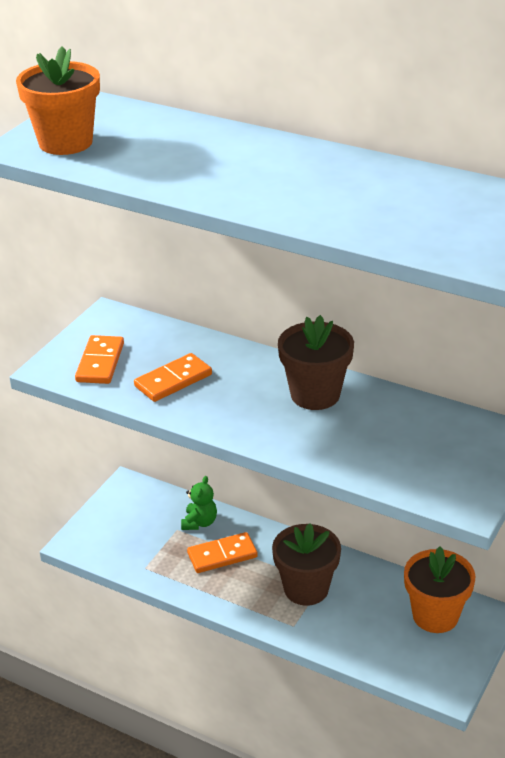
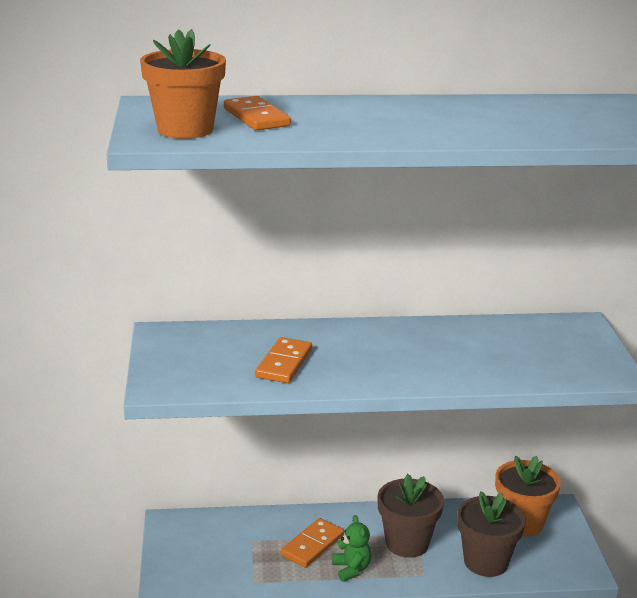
camera: 35 degrees left, 10 degrees down
orange domino [75,335,124,384] -> orange domino moved to [224,96,291,130]
green teddy bear [181,476,217,530] -> green teddy bear moved to [332,515,371,582]
brown flower pot [278,315,354,410] -> brown flower pot moved to [457,491,526,577]

